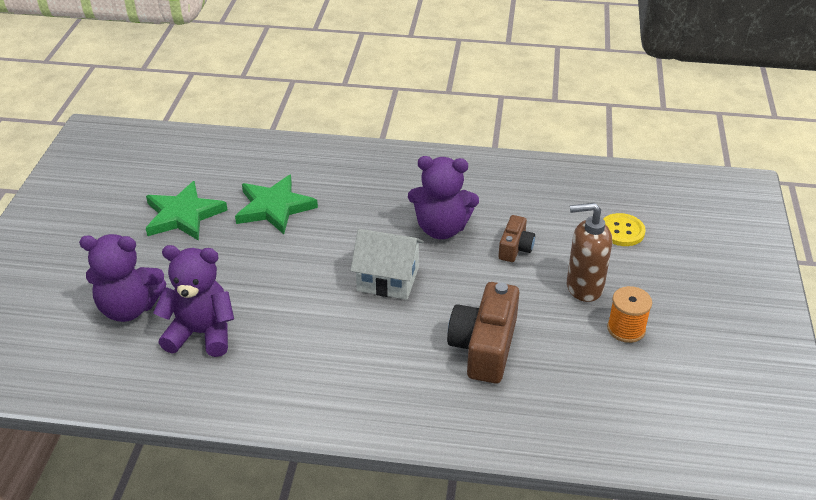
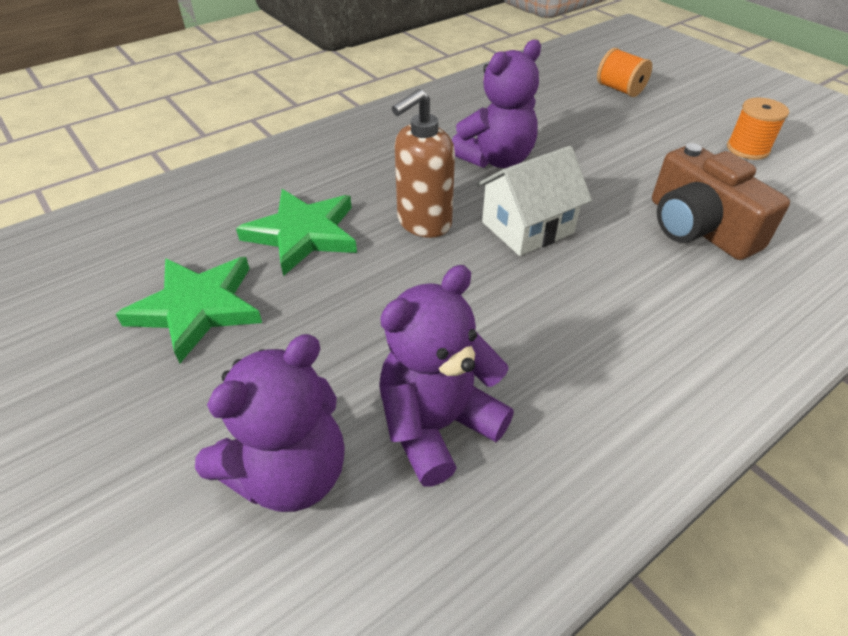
camera: 45 degrees left, 5 degrees up
brown camera [498,215,535,262] -> none
brown soap dispenser [567,203,612,302] -> brown soap dispenser moved to [392,89,455,238]
yellow button [603,213,646,246] -> orange spool [597,48,652,97]

